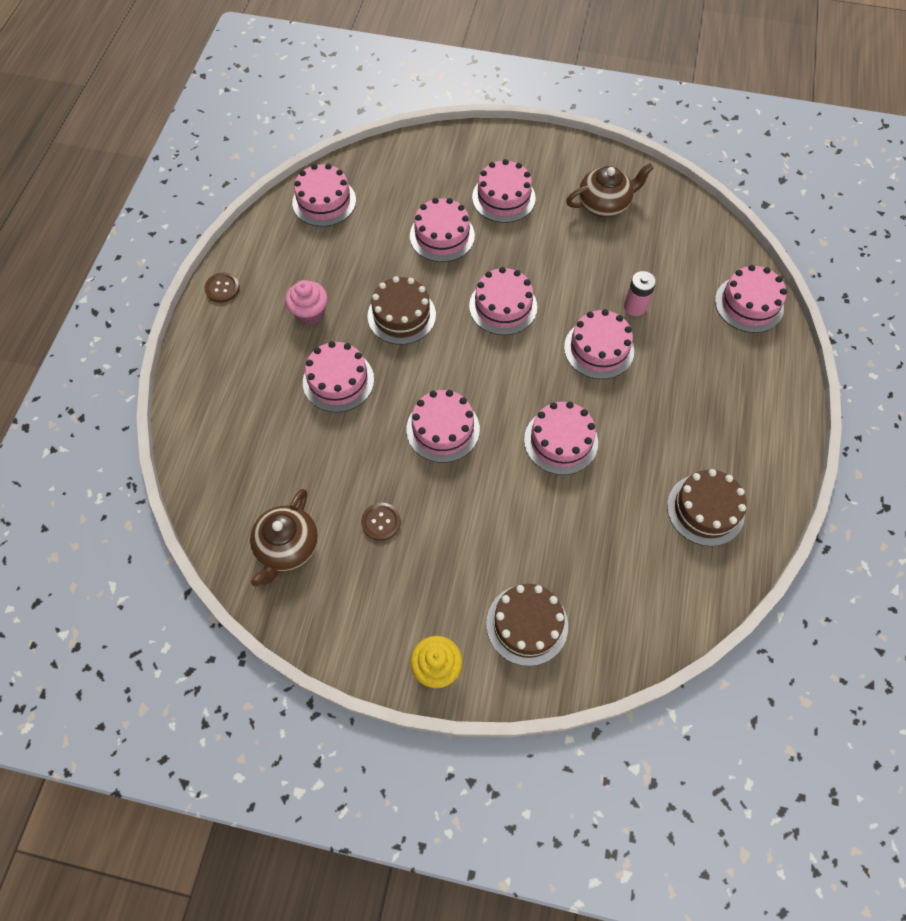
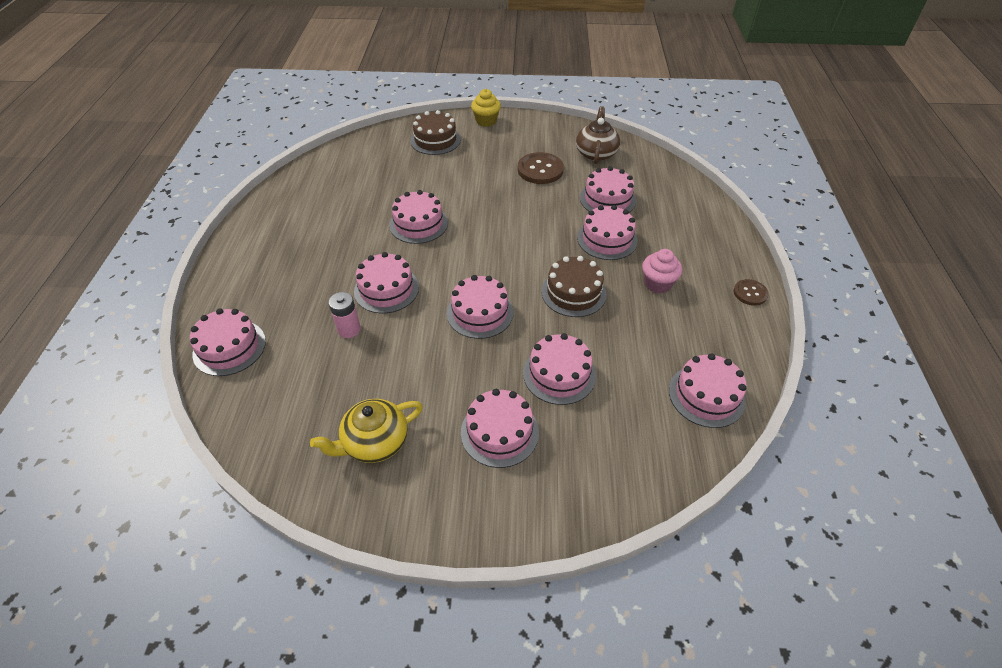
camera: 170 degrees right, 15 degrees down
brown button [361,503,401,541] -> brown button [518,152,564,184], size x1.72
pink cake [406,390,480,463] -> pink cake moved to [580,166,636,213]
brown teapot [566,163,654,217] -> yellow teapot [310,399,423,463]
brown cake [667,469,747,546] -> none

